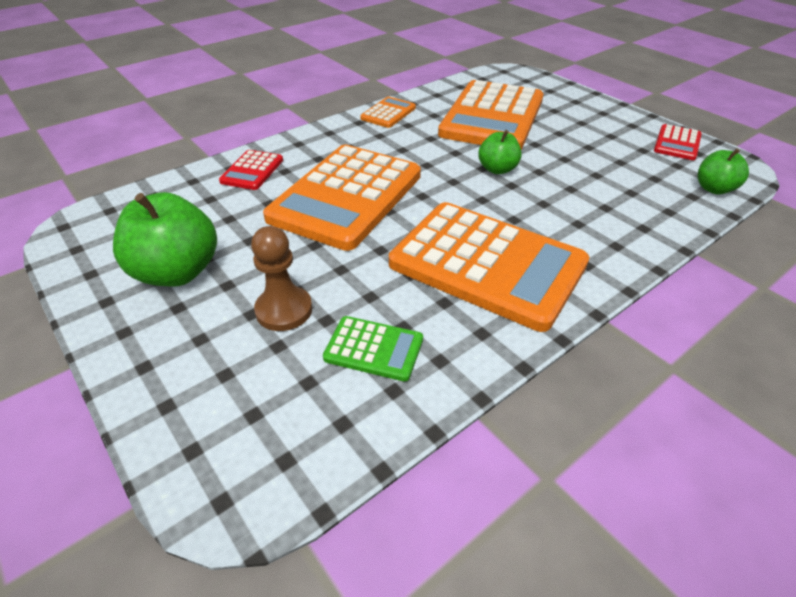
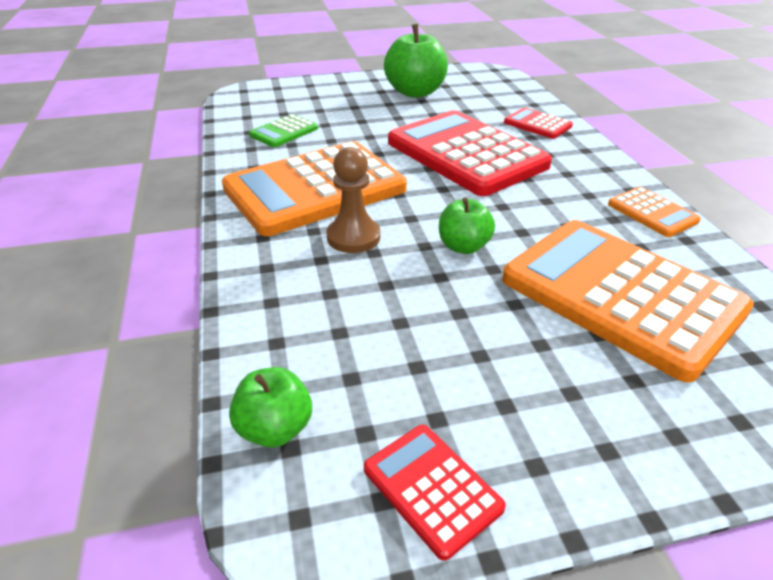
camera: 115 degrees right, 5 degrees down
brown pawn [251,226,312,331] -> brown pawn moved to [326,147,380,253]
orange calculator [263,145,421,251] -> red calculator [388,110,552,196]

